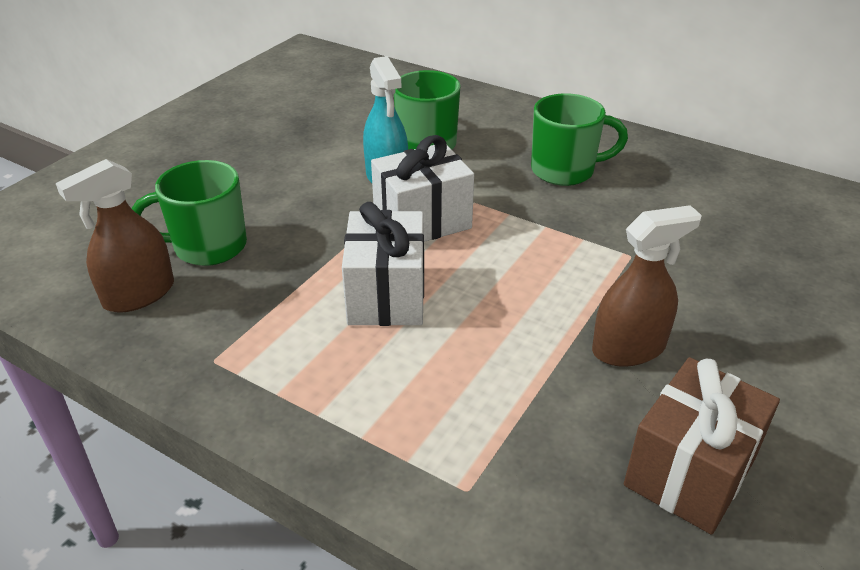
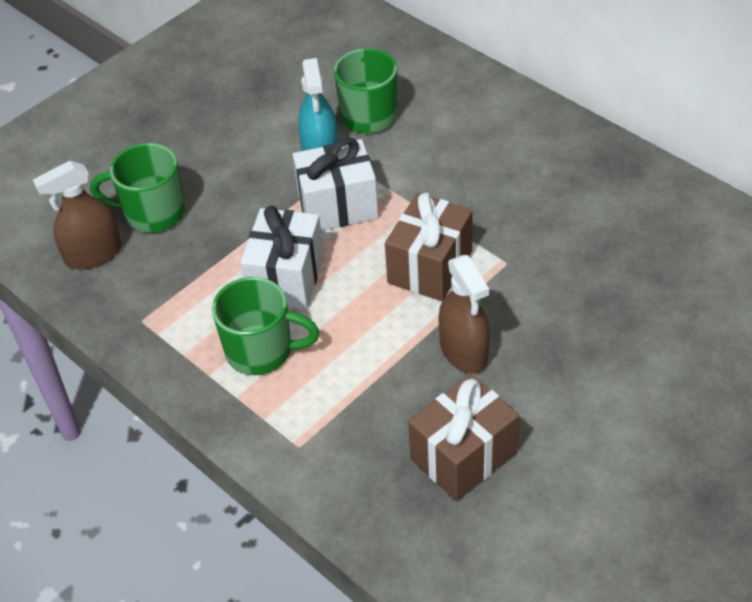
camera: 15 degrees right, 10 degrees up
green mug [531,93,628,186] -> green mug moved to [212,277,320,375]
brown spray bottle [592,205,702,367] -> brown spray bottle turned 75 degrees clockwise [438,255,490,373]
none -> brown gift [385,192,473,301]

